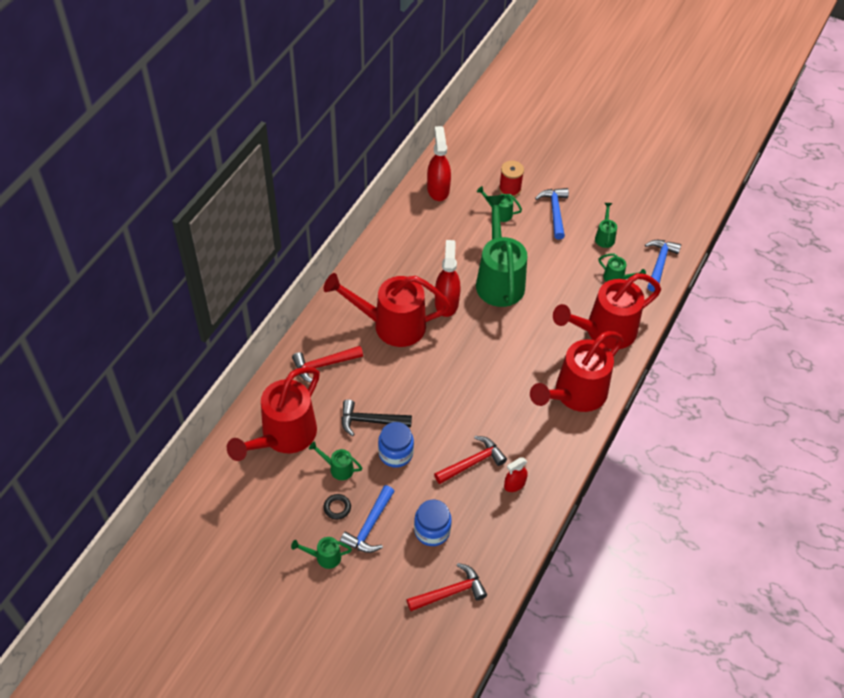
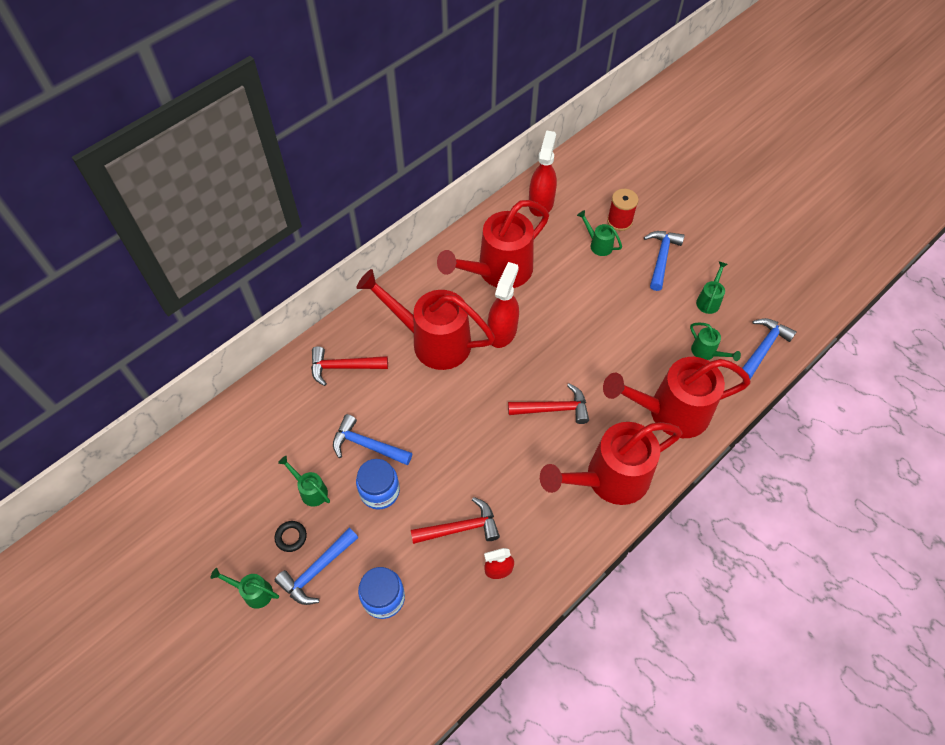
camera: 20 degrees right, 5 degrees up
red watering can [227,367,320,461] -> red watering can moved to [437,200,549,288]
black hammer [342,400,412,436] -> blue hammer [333,414,412,466]
red hammer [407,563,487,611] -> red hammer moved to [508,383,589,424]
green watering can [476,195,527,307] -> none

